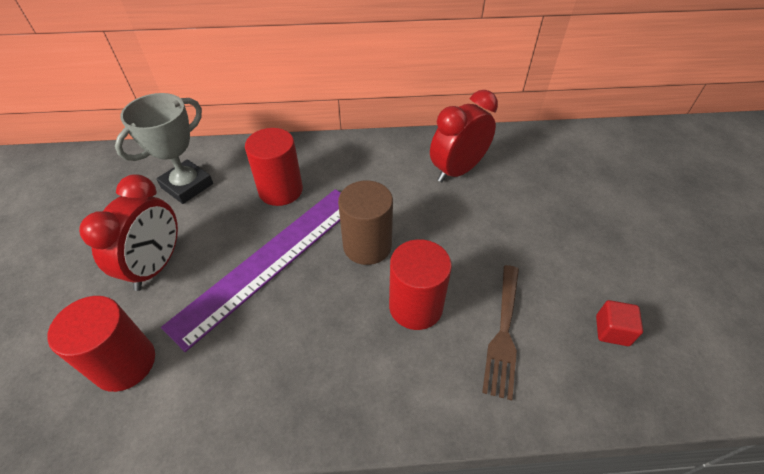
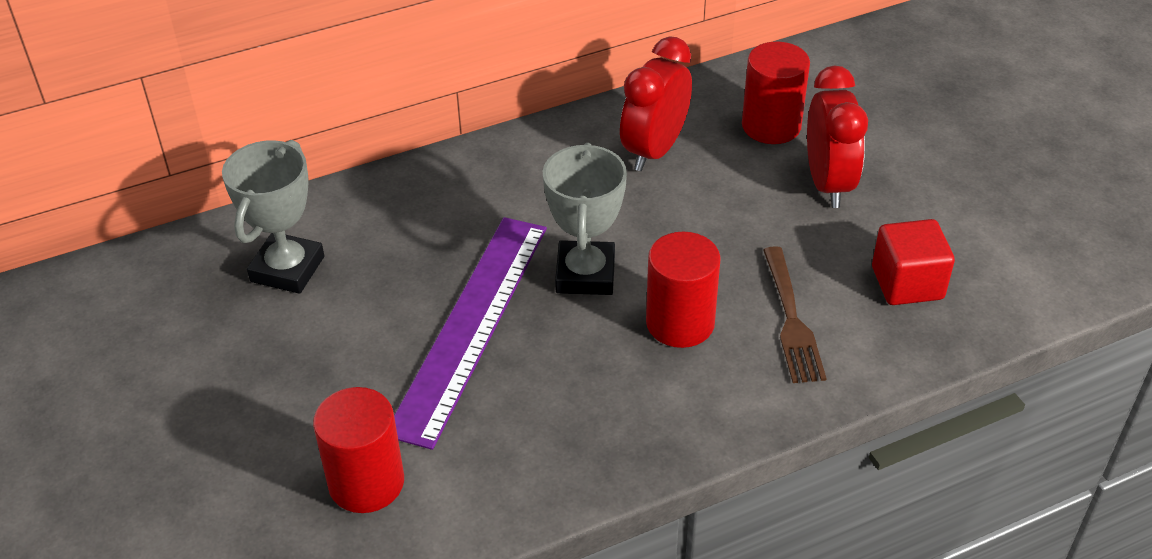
camera: 20 degrees left, 5 degrees down
red clock [79,174,178,291] -> red clock moved to [807,65,868,208]
red cylinder [245,128,303,206] -> red cylinder moved to [742,42,810,144]
brown cylinder [338,181,393,265] -> grey trophy [543,143,627,295]
red cube [596,300,643,346] -> red cube [872,219,955,305], size x1.61

